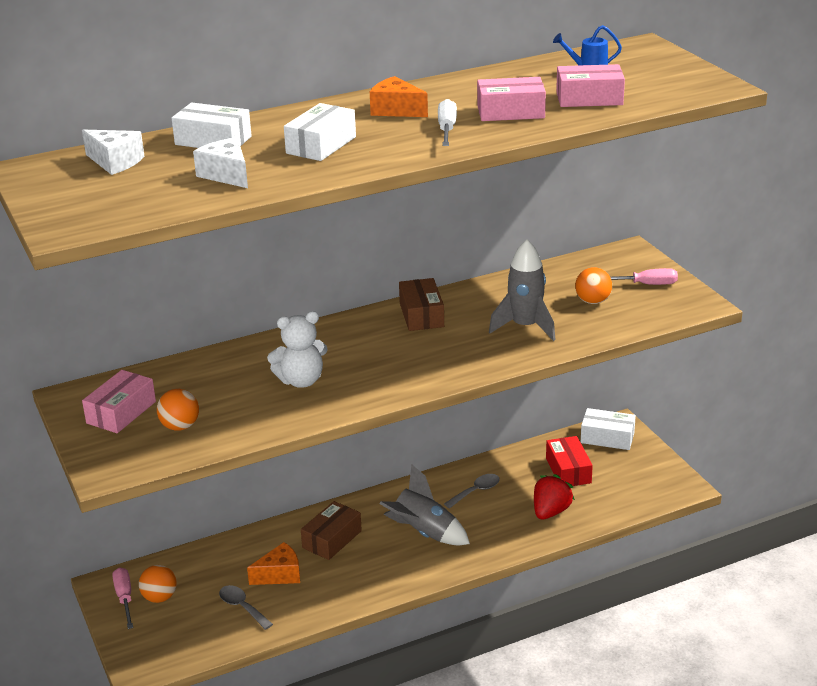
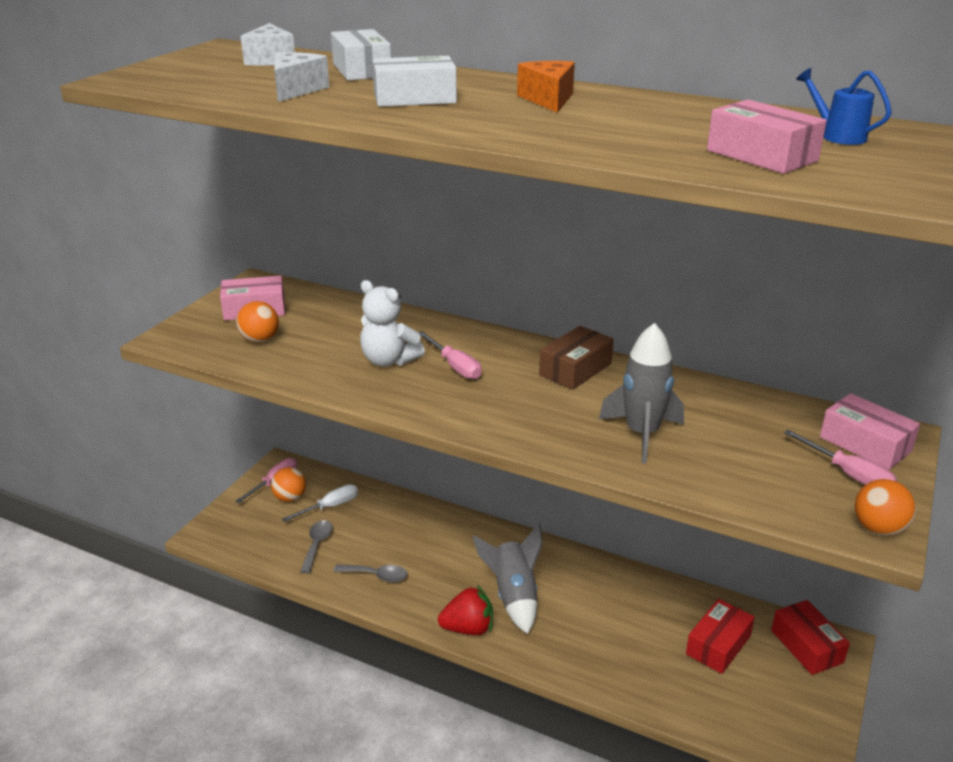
camera: 50 degrees right, 0 degrees up
orange cheese [247,542,300,585] -> none
brown box [301,501,362,560] -> none
white screwdriver [438,99,457,146] -> white screwdriver moved to [282,484,358,522]
grey spoon [444,474,500,509] -> grey spoon moved to [333,564,407,582]
pink box [477,77,546,121] -> pink box moved to [820,393,920,470]
red strawberry [534,474,575,520] -> red strawberry moved to [438,585,493,635]
orange ball [575,267,612,304] -> orange ball moved to [855,479,916,536]
white box [581,408,636,450] -> red box [771,600,850,675]
none -> pink screwdriver [418,331,481,379]

